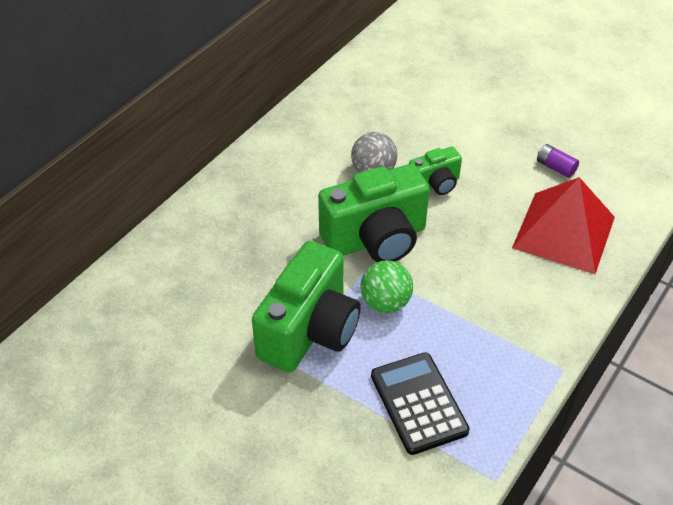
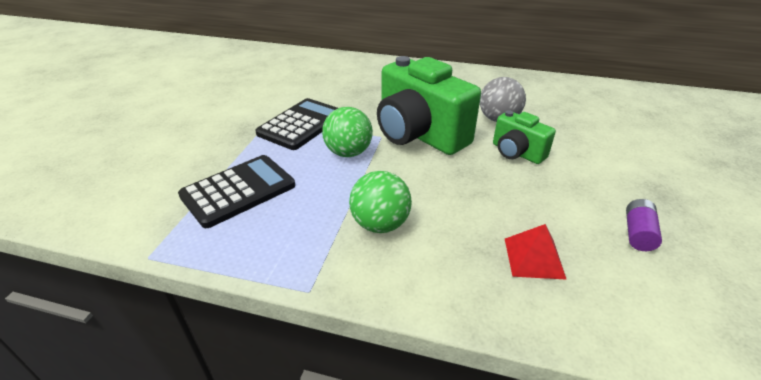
camera: 70 degrees right, 10 degrees down
green camera [252,241,361,372] -> black calculator [255,98,338,150]
red pyramid [512,177,615,274] -> red pyramid [505,224,567,280], size x0.46
none -> green ball [349,171,412,233]

